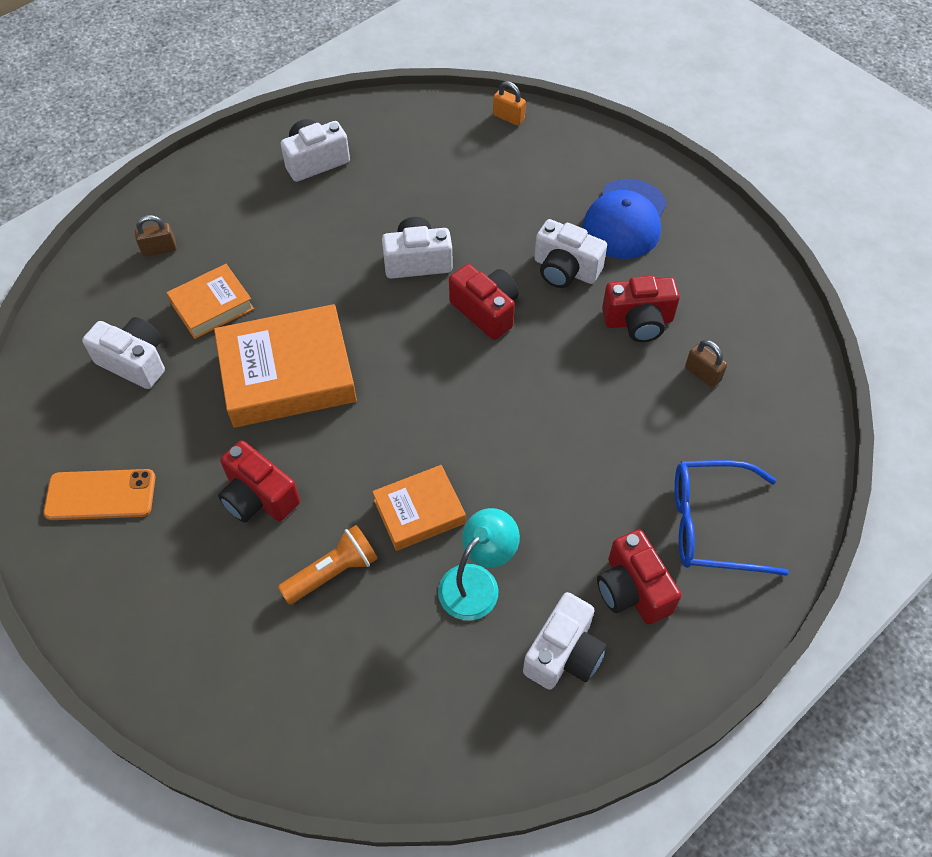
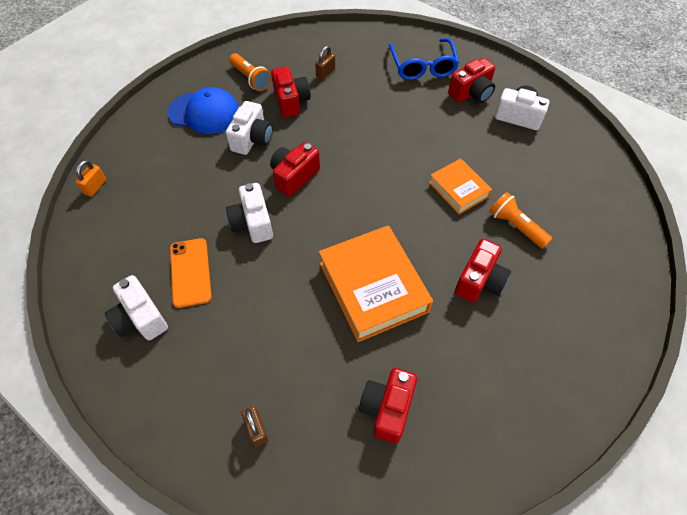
camera: 100 degrees left, 0 degrees up
orange phone [43,469,156,520] -> orange phone moved to [170,238,212,308]
white camera [82,317,165,389] -> red camera [359,368,417,444]
orange book [167,264,254,339] -> none
turquoise lamp [438,508,520,620] -> none
none -> orange flashlight [229,53,271,91]

